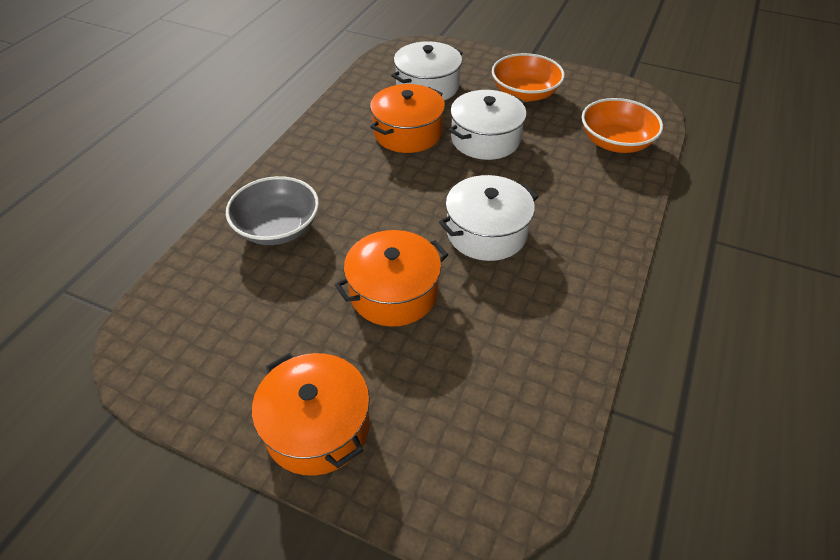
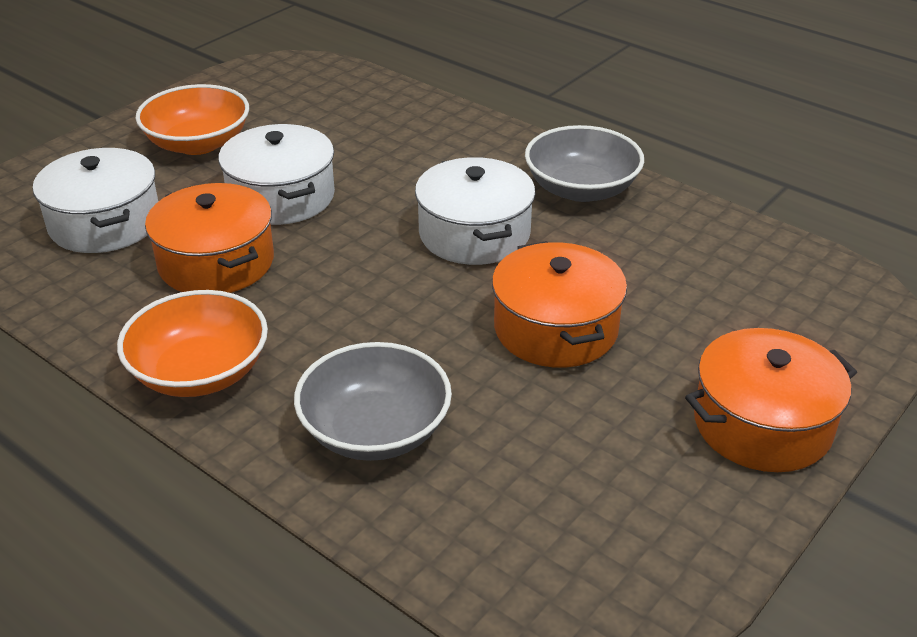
camera: 75 degrees left, 10 degrees down
orange bowl [582,98,663,153] -> orange bowl moved to [117,290,268,397]
none -> grey bowl [525,125,644,202]

